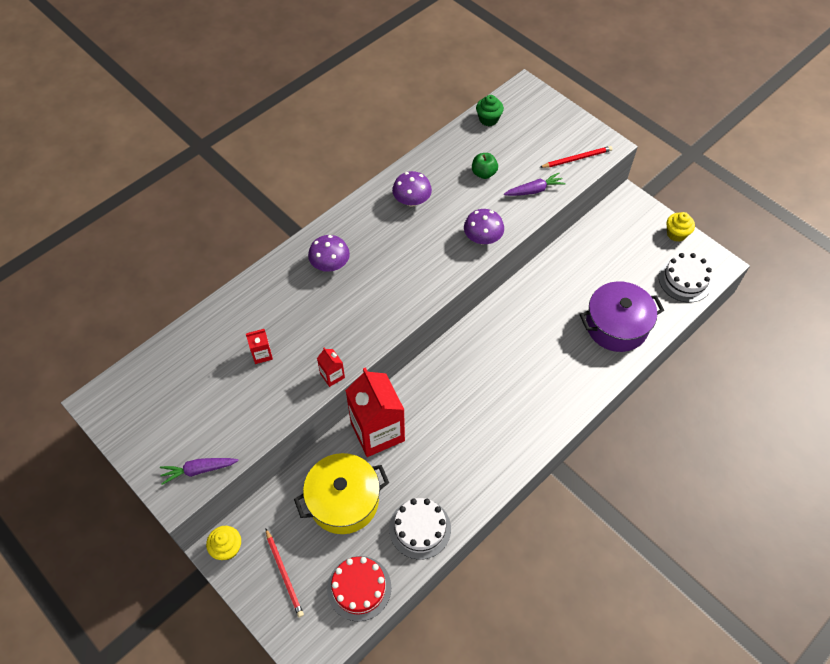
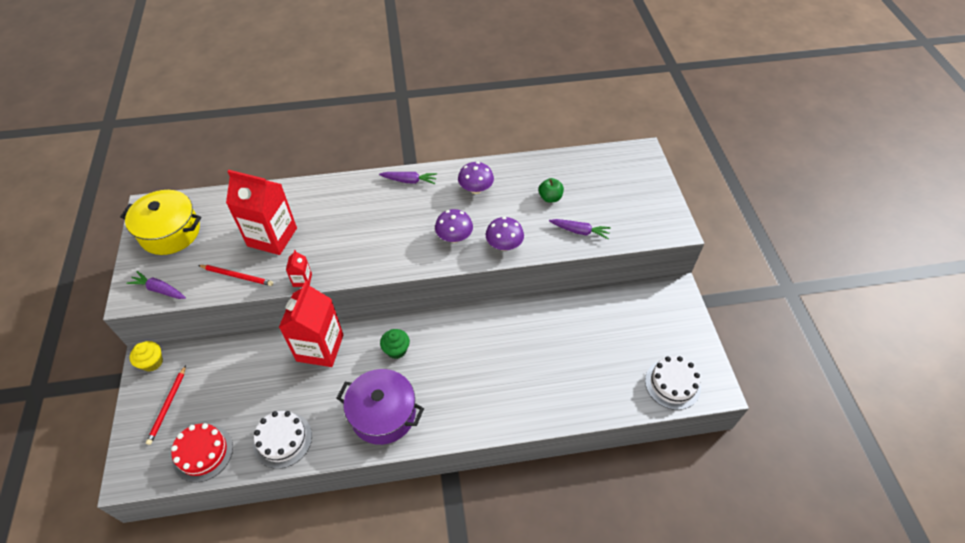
camera: 35 degrees right, 5 degrees down
red carton [246,329,273,364] -> red carton [226,170,297,255], size x2.35
yellow pot [294,453,389,534] -> yellow pot moved to [120,190,201,255]
purple mushroom [308,235,350,272] -> purple mushroom moved to [435,209,473,243]
green cupcake [476,95,504,126] -> green cupcake moved to [380,329,410,359]
red pencil [539,146,613,168] -> red pencil moved to [198,265,273,286]
purple pot [580,281,664,352] -> purple pot moved to [337,369,424,445]
yellow cupcake [667,212,695,242] -> none
none -> purple carrot [379,172,437,184]

